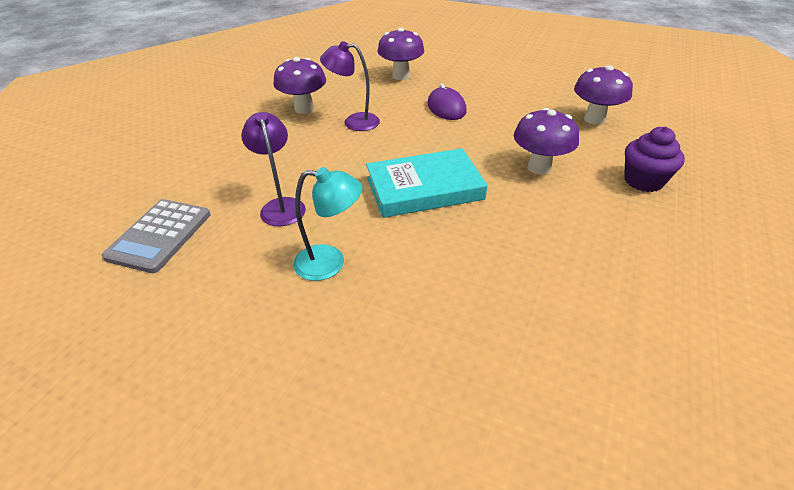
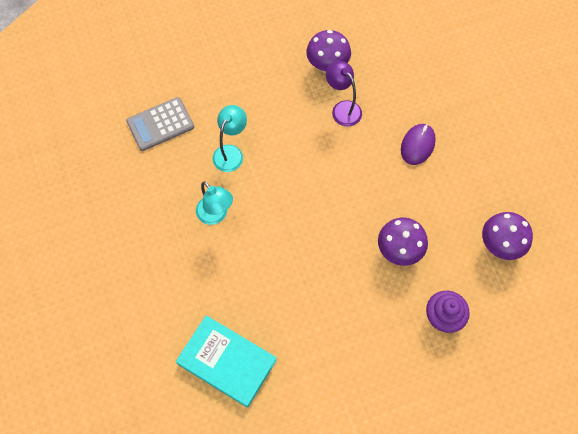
camera: 45 degrees right, 25 degrees up
purple lamp [241,112,306,226] -> turquoise lamp [212,105,247,172]
turquoise book [366,148,488,218] -> turquoise book moved to [176,315,277,408]
purple mushroom [378,27,425,80] -> none

